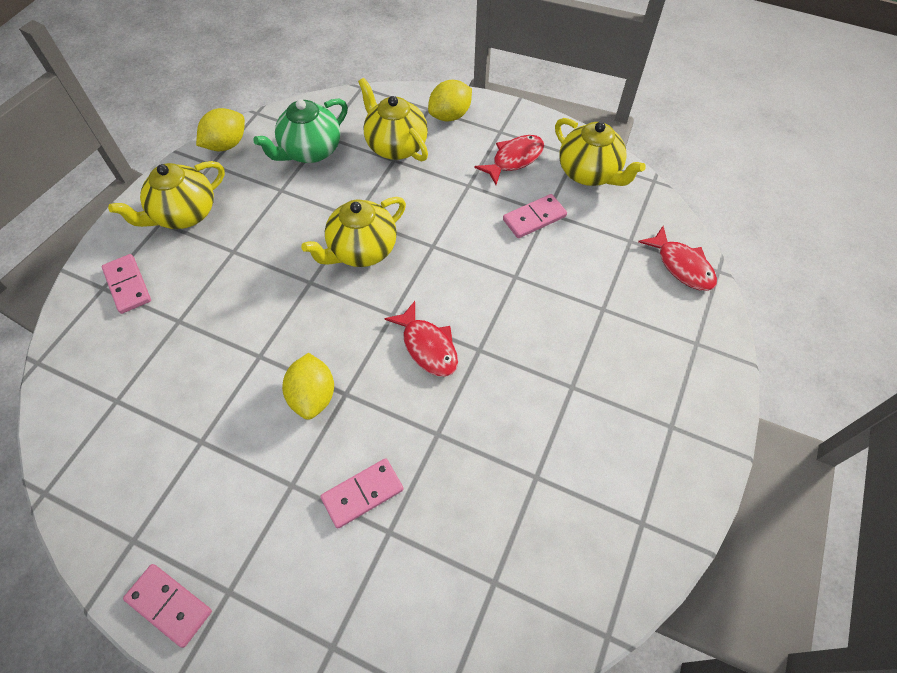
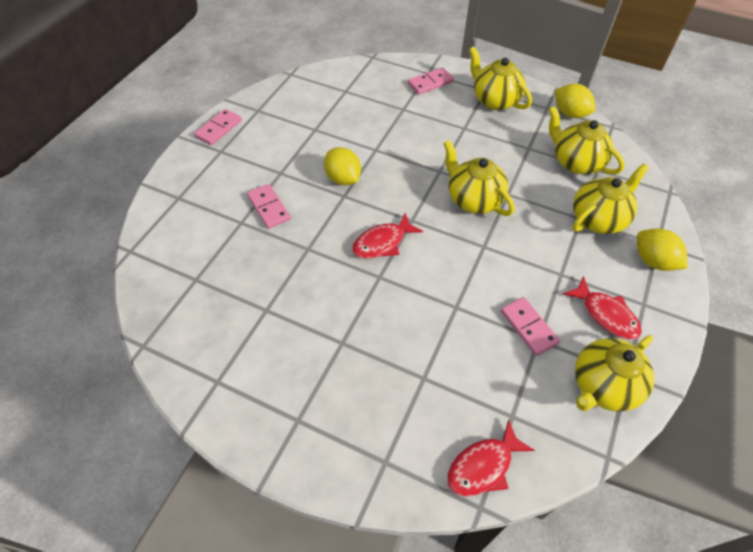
camera: 90 degrees right, 5 degrees down
green teapot [253,98,348,163] -> yellow teapot [548,106,625,175]
yellow lemon [282,353,334,420] -> yellow lemon turned 60 degrees clockwise [324,147,361,185]

